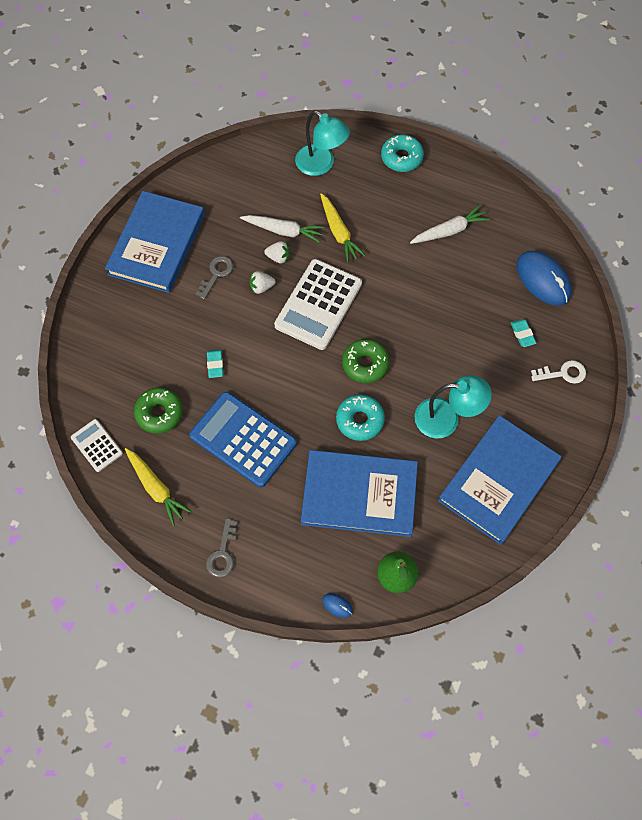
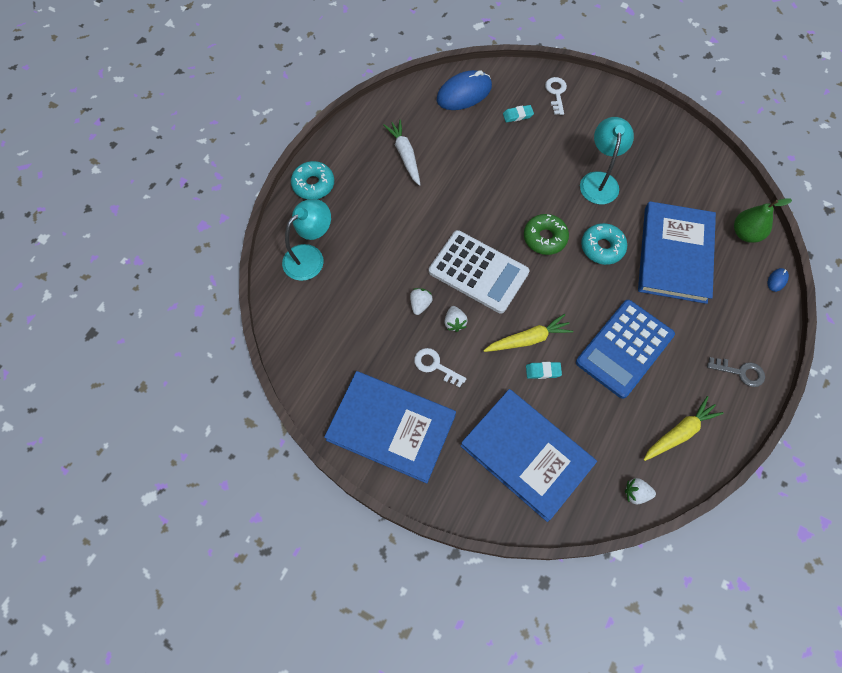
camera: 85 degrees left, 0 degrees up
white calculator [71,419,123,472] -> white strawberry [625,478,656,504]
green donut [134,387,183,434] -> none
grey key [196,256,234,300] -> white key [414,348,466,388]
white carrot [240,215,324,243] -> none
yellow carrot [320,193,366,263] -> yellow carrot moved to [484,314,573,352]
blue book [438,415,562,545] -> blue book moved to [461,389,597,522]

